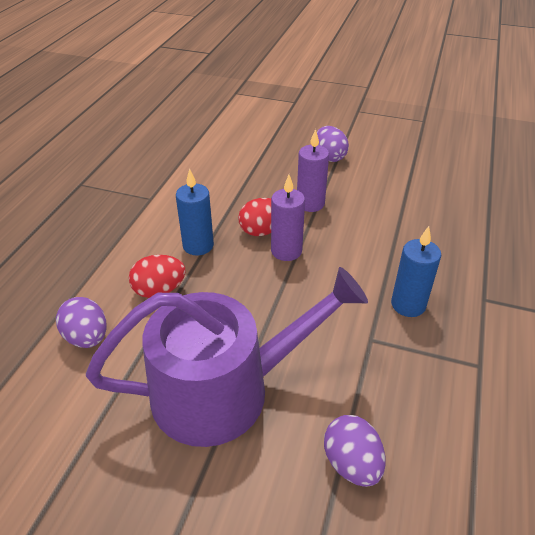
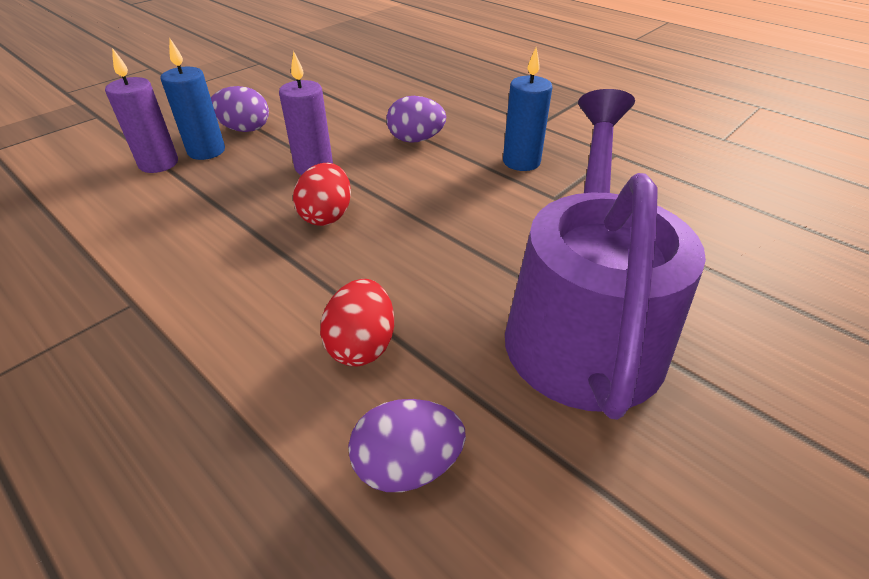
camera: 65 degrees left, 0 degrees up
blue candle [176,168,214,256] -> blue candle moved to [160,39,225,160]
purple candle [271,175,305,261] -> purple candle moved to [105,48,178,173]
purple egg [324,415,386,487] -> purple egg moved to [387,96,446,143]

